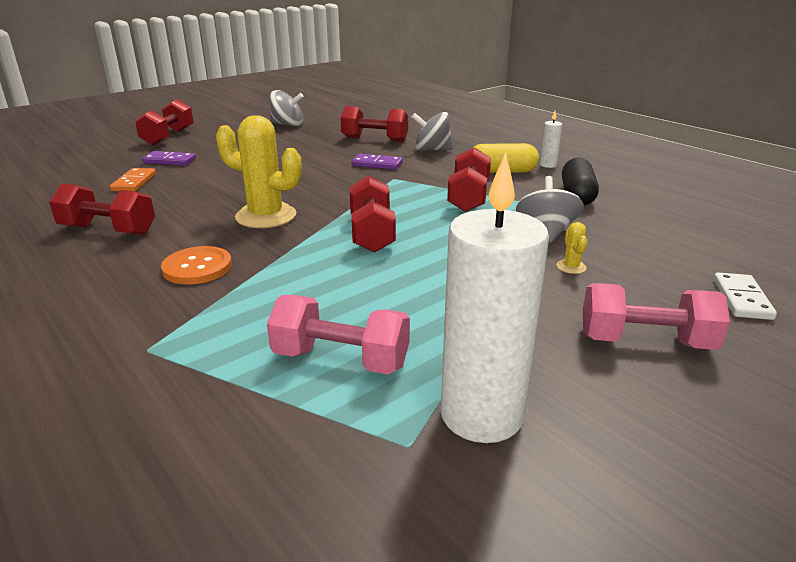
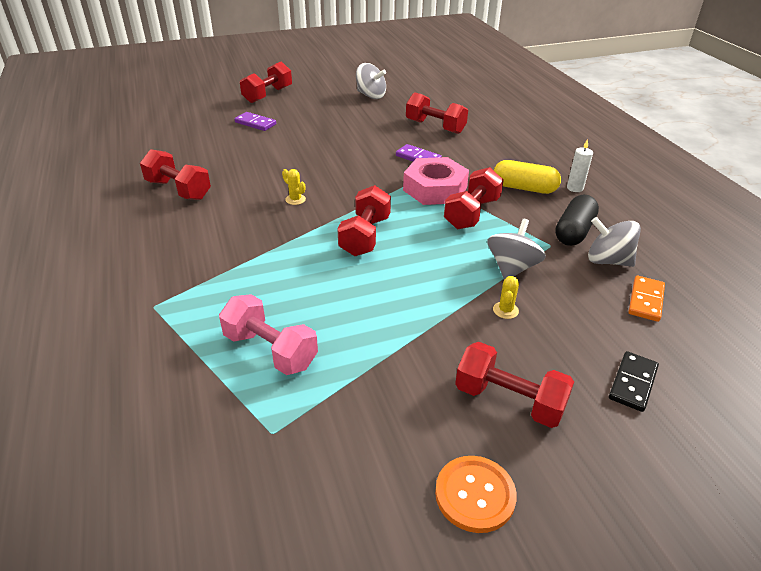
camera: 20 degrees right, 10 degrees up
orange domino [110,168,156,192] -> orange domino moved to [628,276,665,322]
orange button [161,246,232,285] -> orange button moved to [435,456,517,533]
yellow cactus [216,115,302,228] -> yellow cactus [282,169,306,205], size x0.41
grey spinning top [412,112,453,151] -> grey spinning top moved to [588,217,641,267]
white candle [440,153,549,443] -> none
pink dumbbell [583,283,730,350] -> red dumbbell [455,342,574,428]
white domino [714,272,777,320] -> black domino [609,351,659,412]
none -> pink nut [403,157,469,205]

